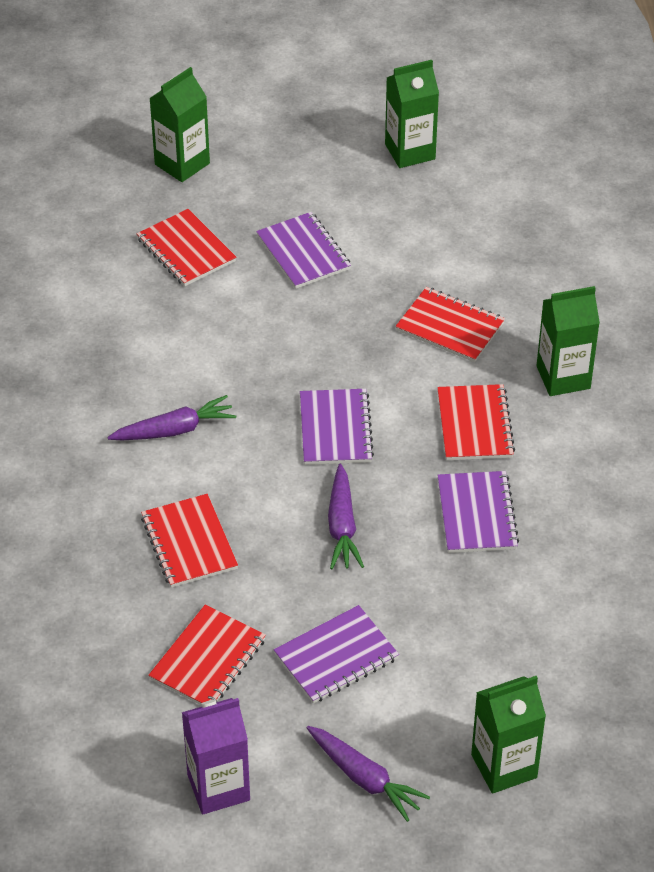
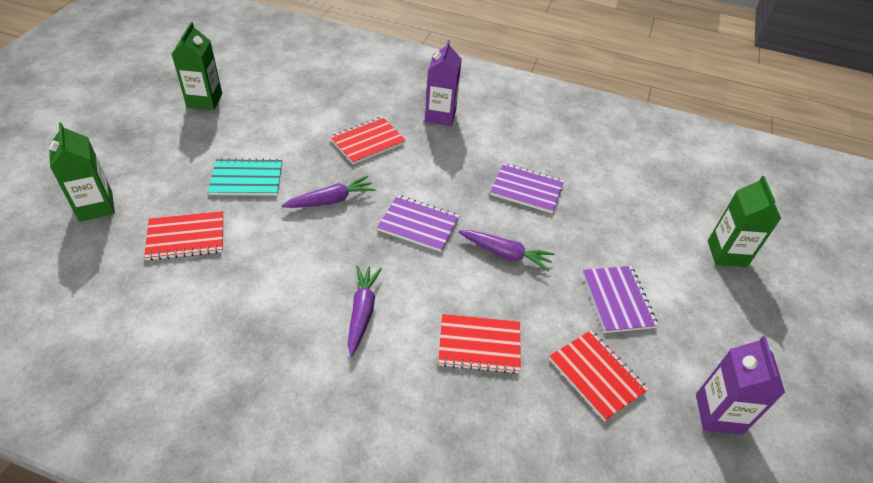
camera: 70 degrees left, 0 degrees up
purple notebook [256,212,351,289] -> turquoise notebook [208,158,282,196]
purple carrot [307,726,430,822] -> purple carrot moved to [281,176,375,208]
red notebook [437,384,515,460] -> none
green carton [536,286,600,396] -> purple carton [425,40,462,126]

